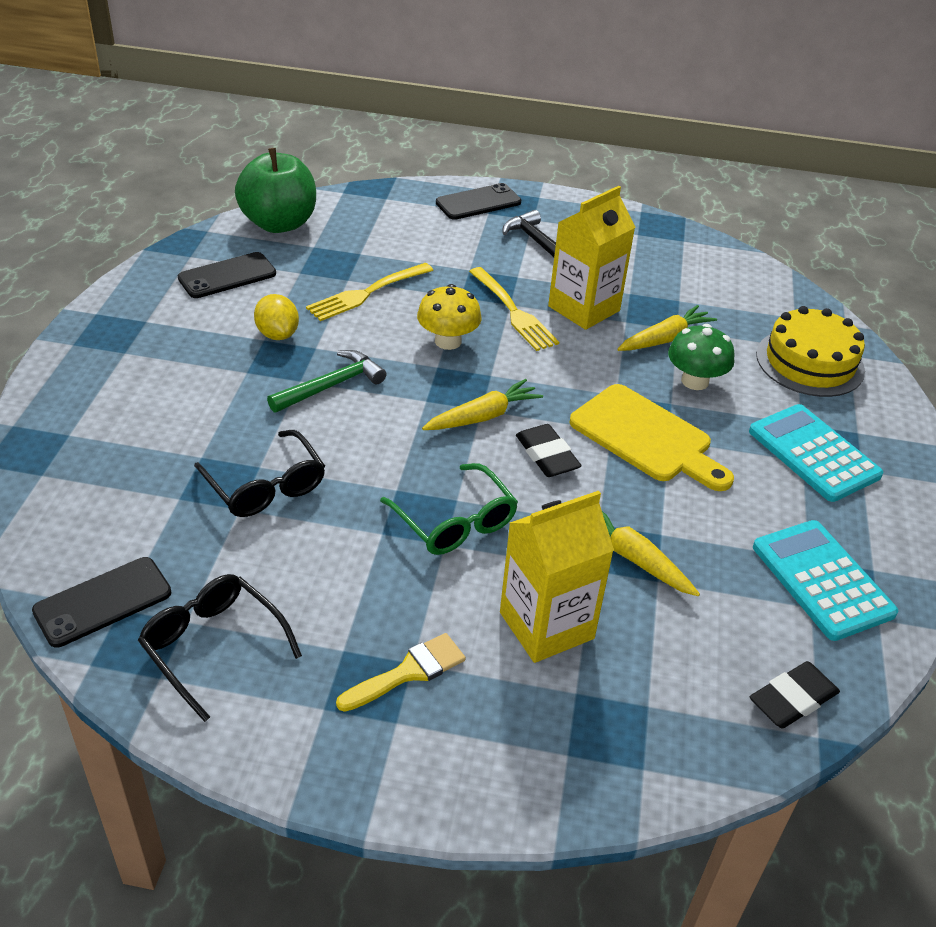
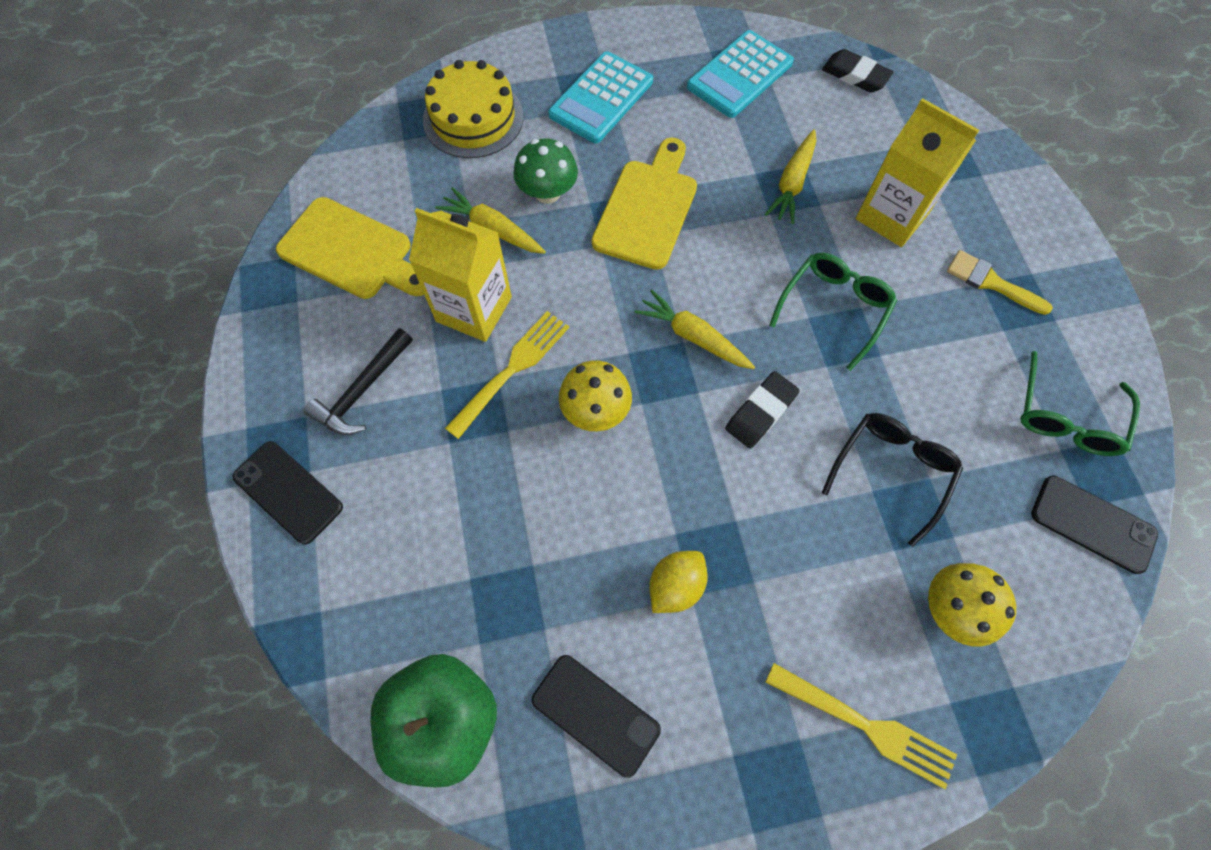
camera: 110 degrees left, 25 degrees up
black glasses [138,574,302,722] -> green glasses [1020,351,1140,456]
green hammer [267,350,386,413] -> none
yellow fork [306,263,433,321] -> yellow fork moved to [765,663,957,789]
black eraser [516,424,582,477] -> black eraser moved to [725,371,800,448]
none -> yellow cutting board [276,197,424,299]
none -> yellow mushroom [928,563,1016,647]

